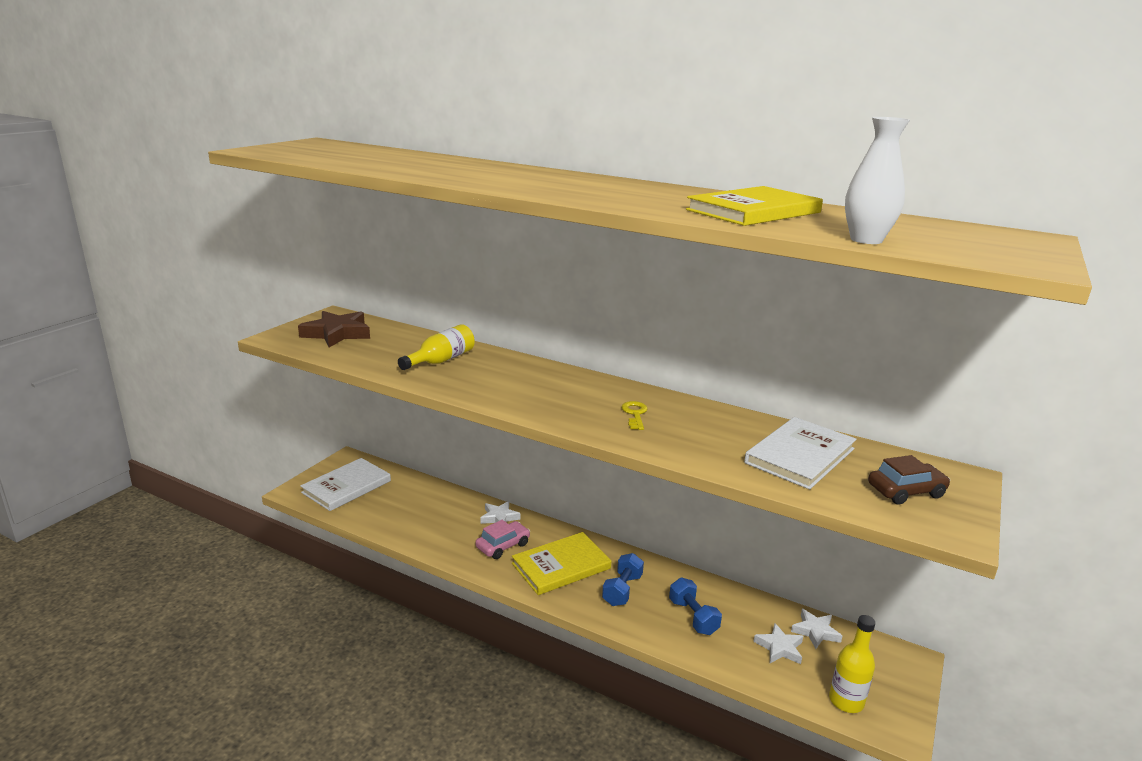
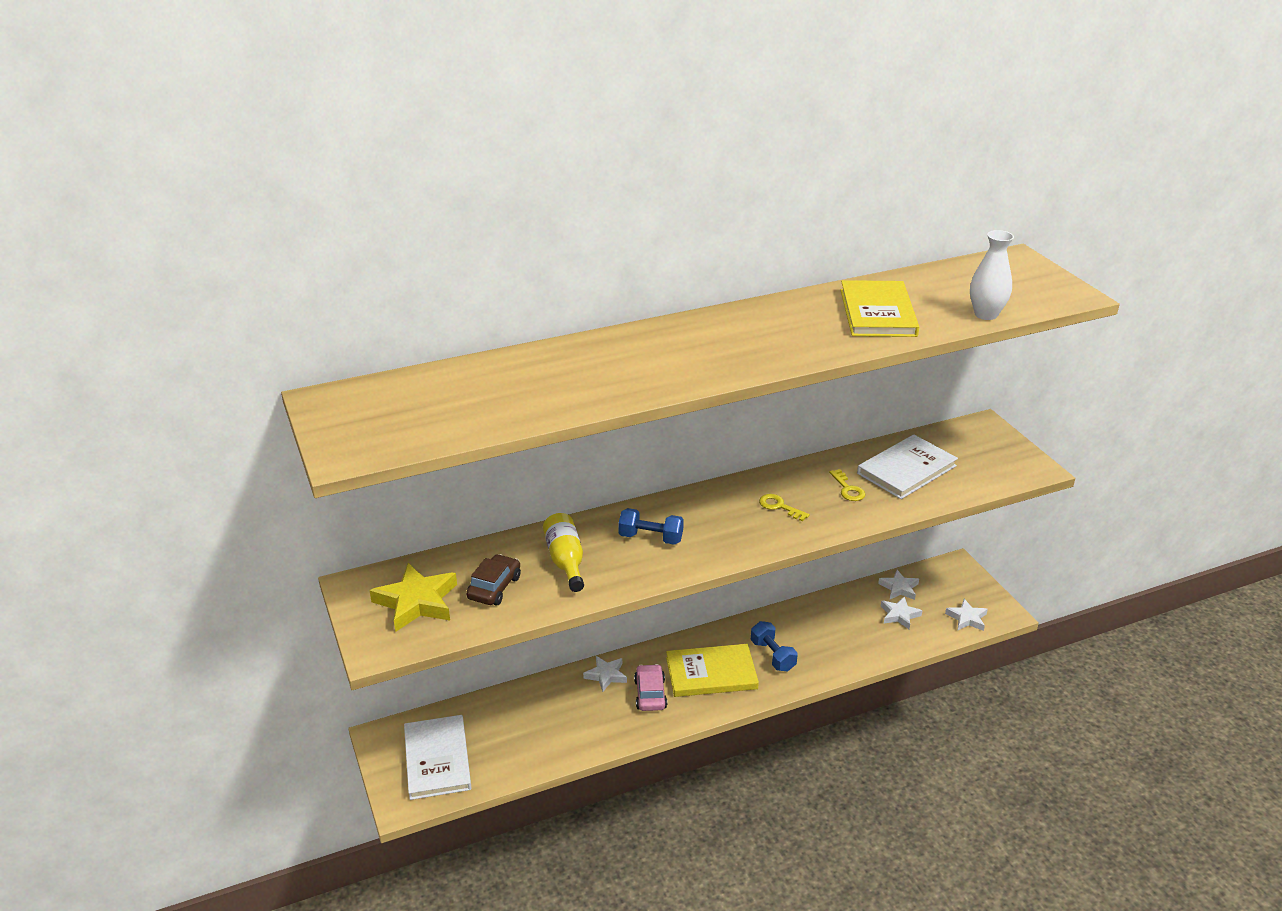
camera: 50 degrees left, 10 degrees up
brown star [298,311,370,347] -> yellow star [369,563,457,632]
yellow book [512,532,611,595] -> yellow book turned 75 degrees clockwise [666,644,759,697]
blue dumbbell [669,577,722,635] -> blue dumbbell moved to [618,508,684,545]
white book [744,417,857,489] -> white book turned 60 degrees clockwise [857,434,958,499]
yellow bottle [829,615,875,713] -> white star [945,599,988,631]
brown car [868,455,950,505] -> brown car moved to [466,554,521,605]
none -> yellow key [829,469,865,501]

